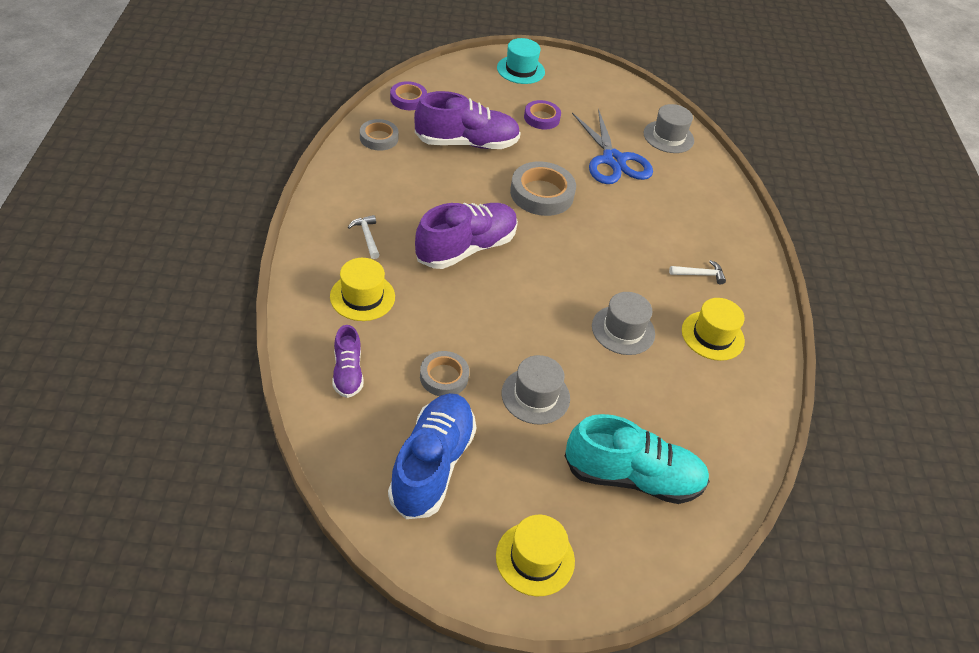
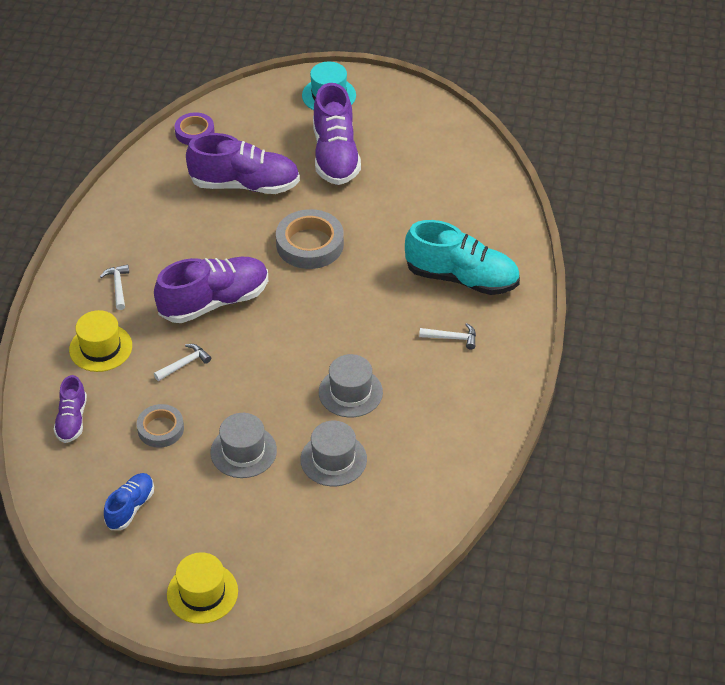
camera: 15 degrees right, 0 degrees up
grey tape [360,119,399,151] -> none
blue shoe [388,393,476,519] -> blue shoe [104,473,154,530], size x0.54
purple tape [524,100,561,130] -> purple shoe [313,83,361,185]
turquoise shoe [565,414,710,504] -> turquoise shoe moved to [405,220,520,295]
blue scissors [572,108,653,184] -> none
grey hat [643,104,694,153] -> grey hat moved to [301,421,367,486]
yellow hat [682,298,745,361] -> none
none -> white hammer [154,344,211,381]

